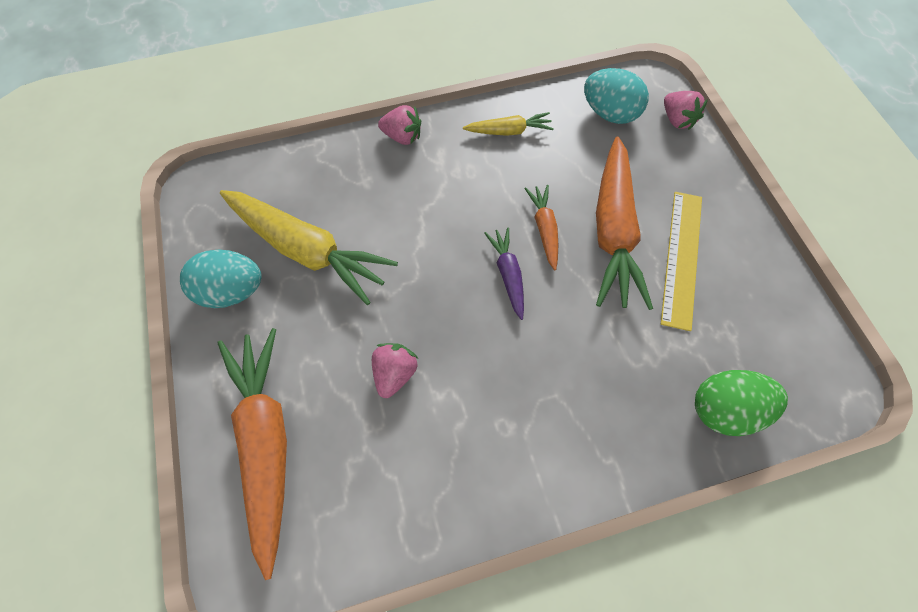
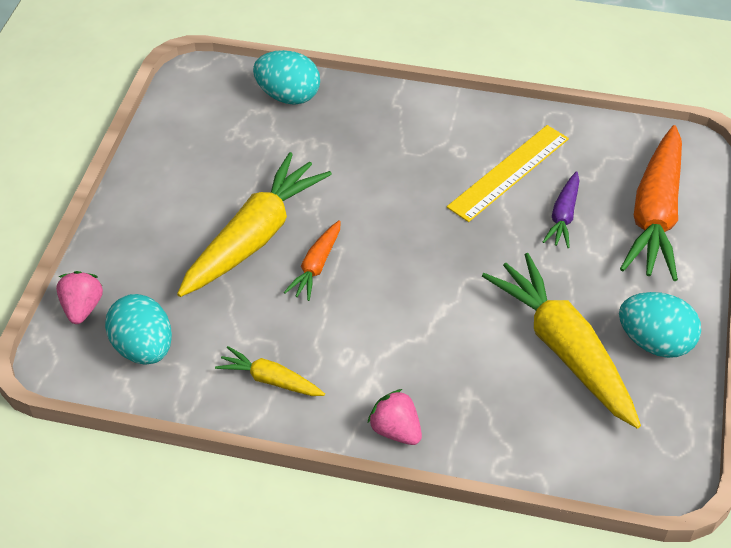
camera: 150 degrees left, 15 degrees down
pink strawberry [372,343,419,398] -> none
purple carrot [484,228,524,320] -> purple carrot moved to [543,171,580,248]
orange carrot [596,137,653,310] -> yellow carrot [177,152,332,297]
yellow ruler [661,192,702,331] -> yellow ruler moved to [447,125,569,222]
green egg [695,370,788,436] -> turquoise egg [253,50,320,105]

